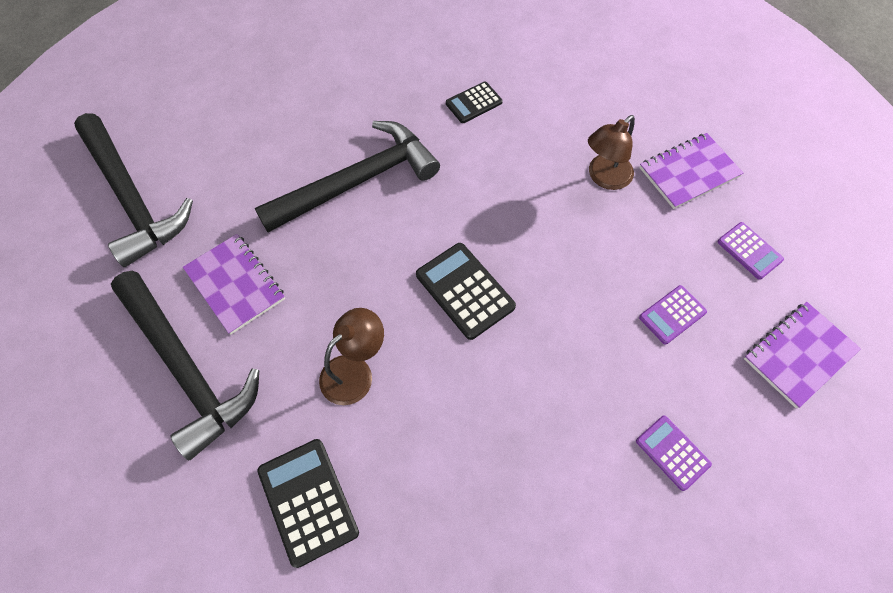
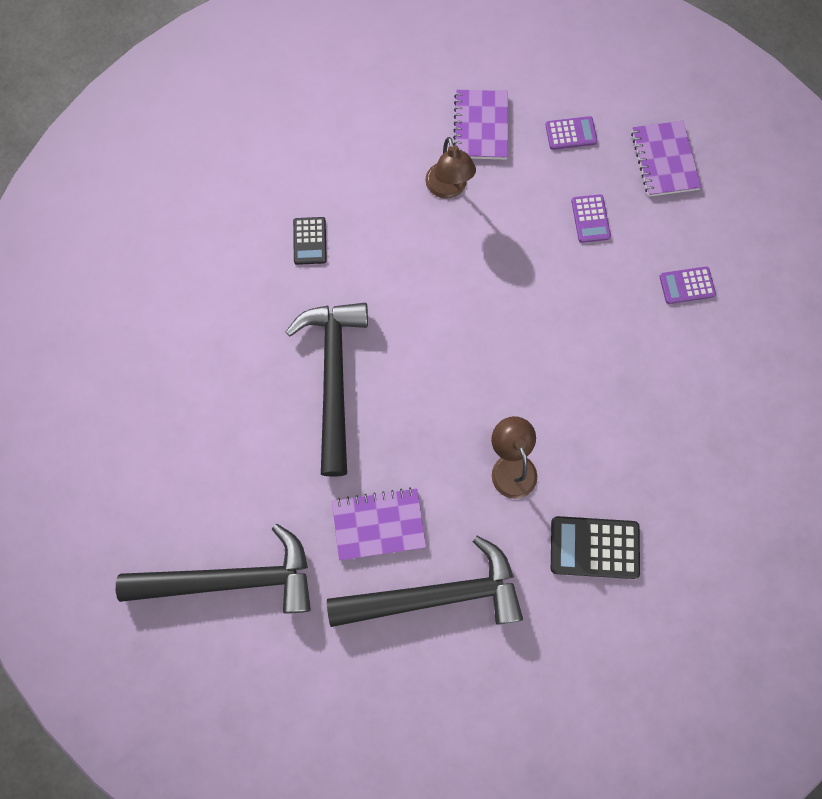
camera: 60 degrees left, 10 degrees up
black calculator [416,243,516,340] -> none

